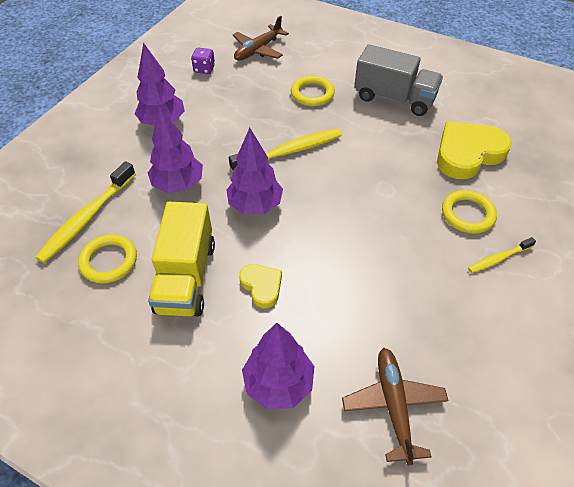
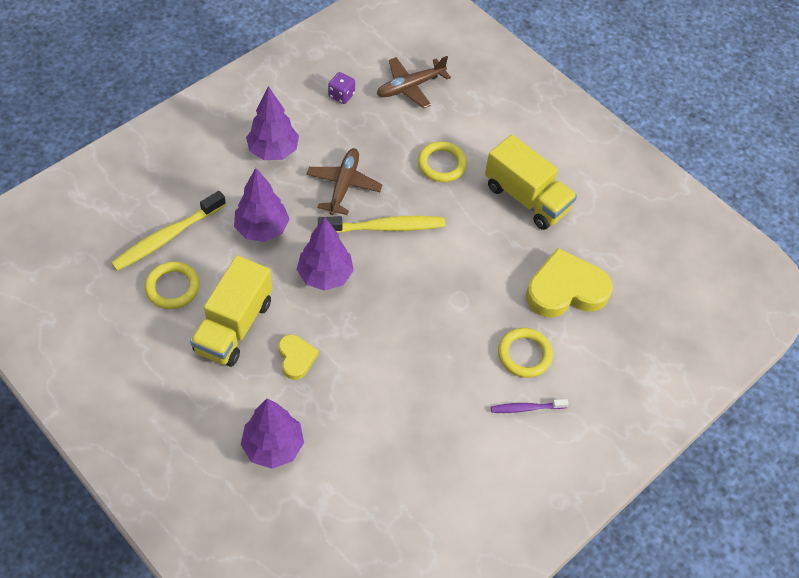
camera: 15 degrees right, 5 degrees up
brown plane [342,348,449,465] -> brown plane moved to [306,148,382,215]
grey truck [354,44,443,116] -> yellow truck [485,135,577,230]
yellow toothbrush [468,237,536,273] -> purple toothbrush [491,399,569,413]

